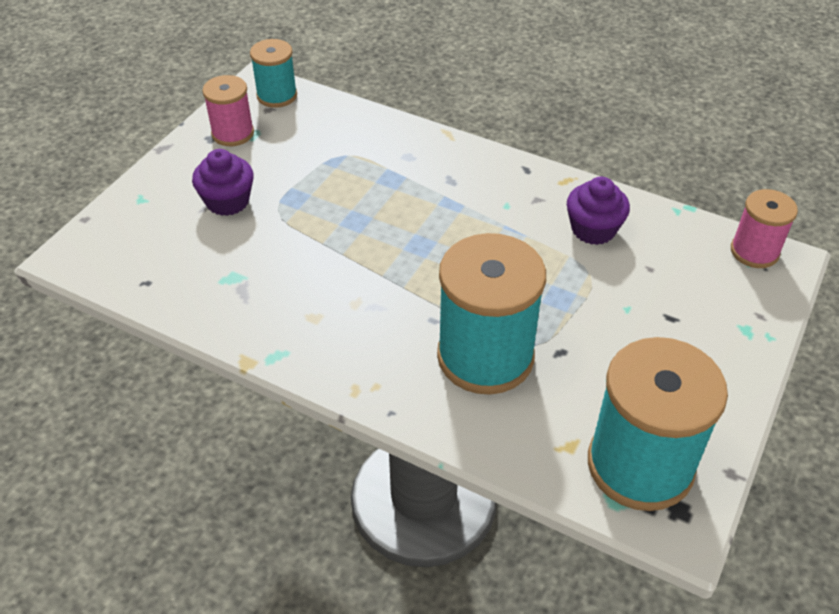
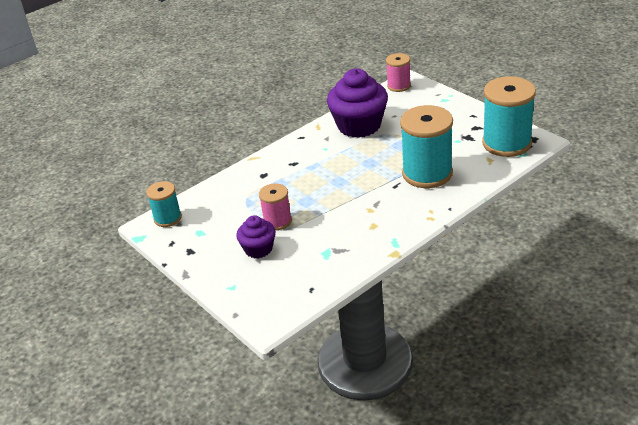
camera: 65 degrees left, 10 degrees down
pink spool [202,75,254,146] -> pink spool moved to [259,183,292,230]
purple cupcake [567,177,630,245] -> purple cupcake [327,69,388,138], size x1.82

